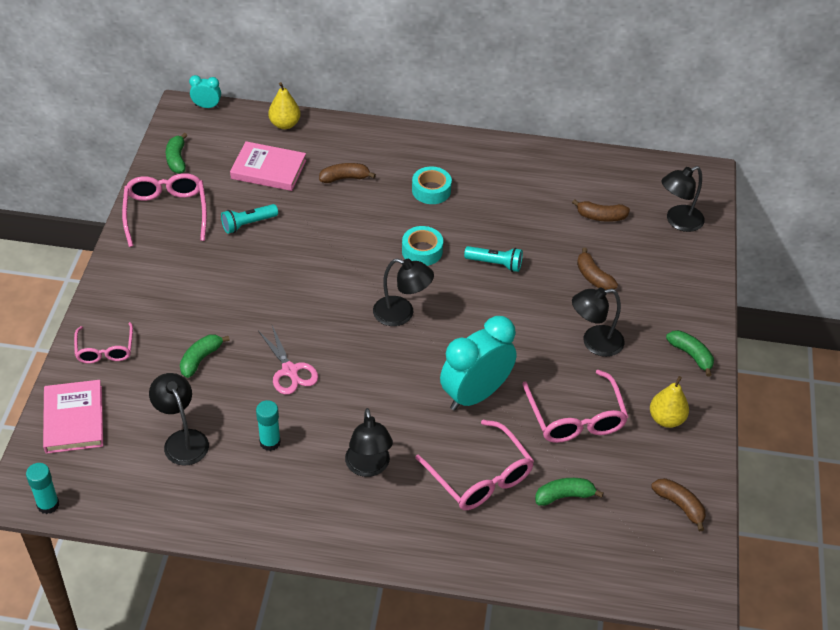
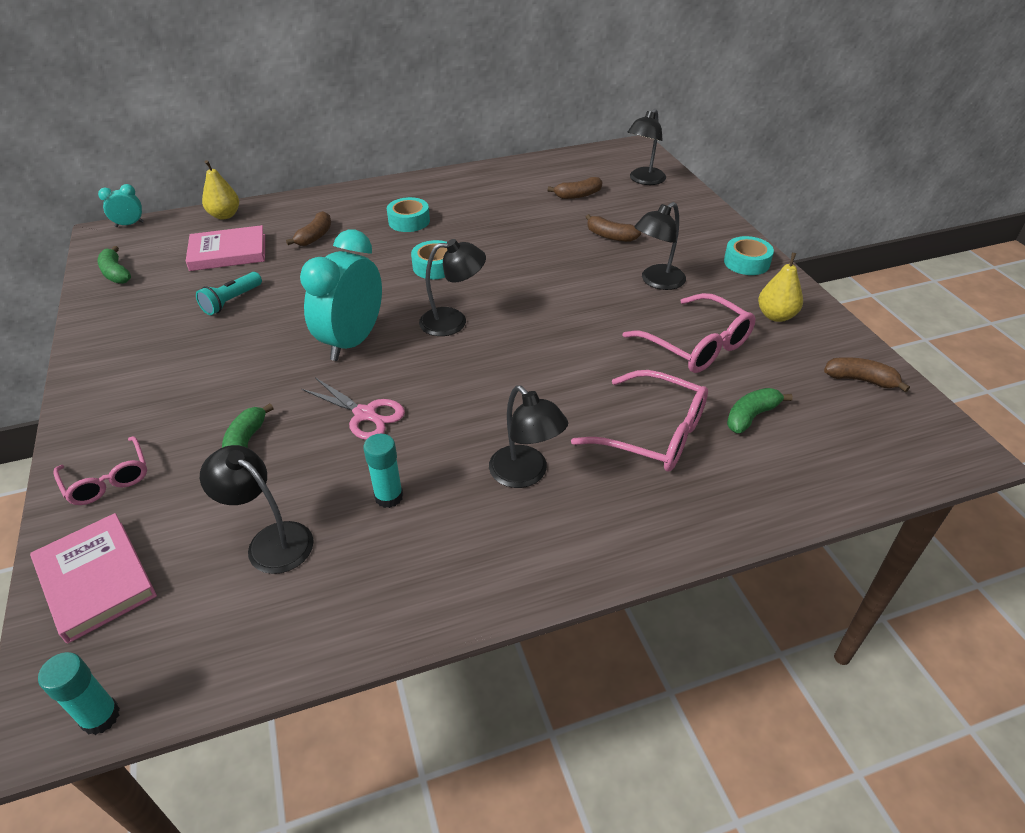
camera: 25 degrees left, 5 degrees down
pink glasses [122,173,207,247] -> none
brown banana [319,163,376,183] -> brown banana turned 150 degrees clockwise [286,211,331,246]
turquoise clock [440,316,517,411] -> turquoise clock moved to [300,230,382,361]
turquoise flashlight [464,246,523,272] -> none
green banana [666,330,714,377] -> turquoise tape [724,236,774,275]

